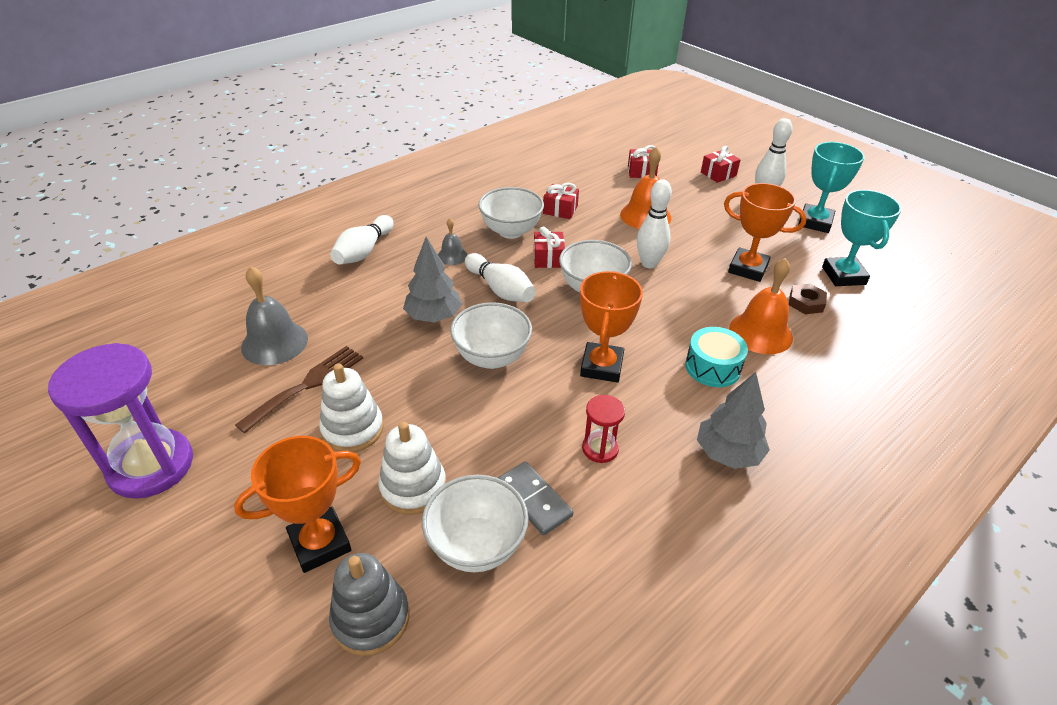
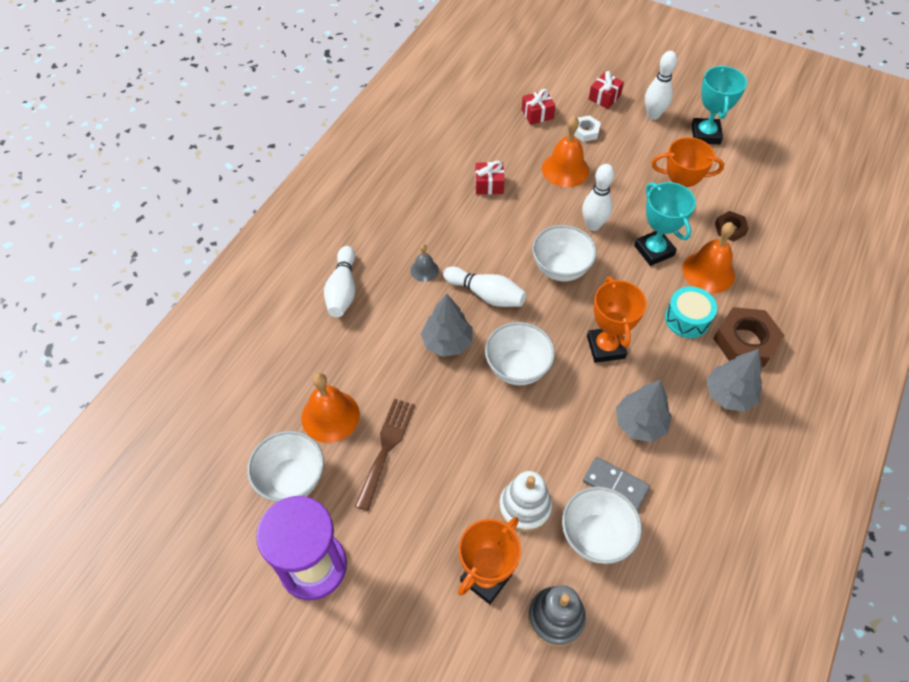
camera: 20 degrees left, 15 degrees up
grey bell [241,266,308,365] -> orange bell [301,373,360,443]
white stacking toy [319,363,384,452] -> none
white bowl [478,187,544,239] -> white bowl moved to [247,431,324,502]
red gift [534,227,565,268] -> none
red hourglass [582,395,625,463] -> grey tree [616,380,672,442]
turquoise trophy [822,190,901,286] -> turquoise trophy moved to [634,182,696,266]
none -> white nut [574,115,601,142]
none -> brown nut [713,307,785,367]

